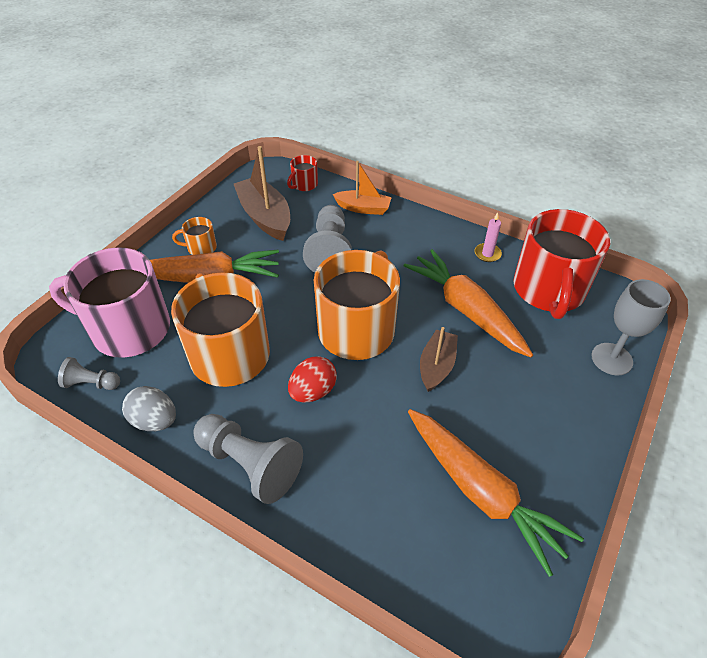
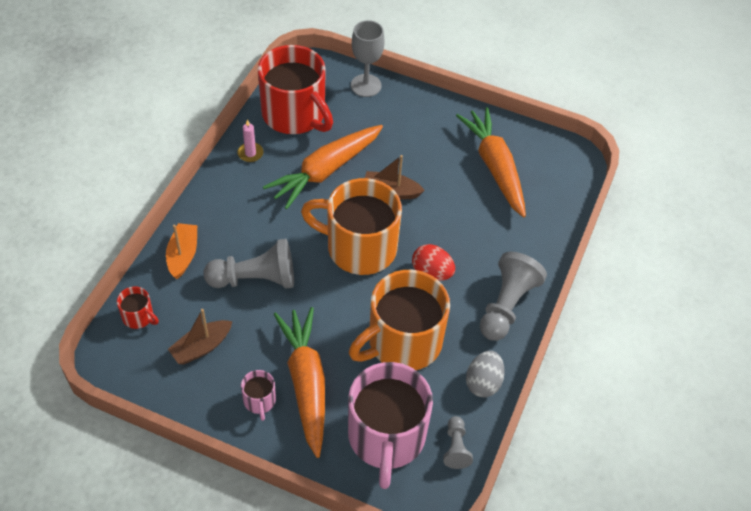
camera: 100 degrees left, 5 degrees up
orange mug [172,217,217,255] -> pink mug [241,370,276,421]
brown boat [234,146,290,241] -> brown boat [168,309,232,365], size x0.64
orange carrot [408,409,584,577] -> orange carrot turned 60 degrees counterclockwise [456,107,526,217]
red mug [513,209,610,319] -> red mug turned 45 degrees clockwise [258,45,333,134]

